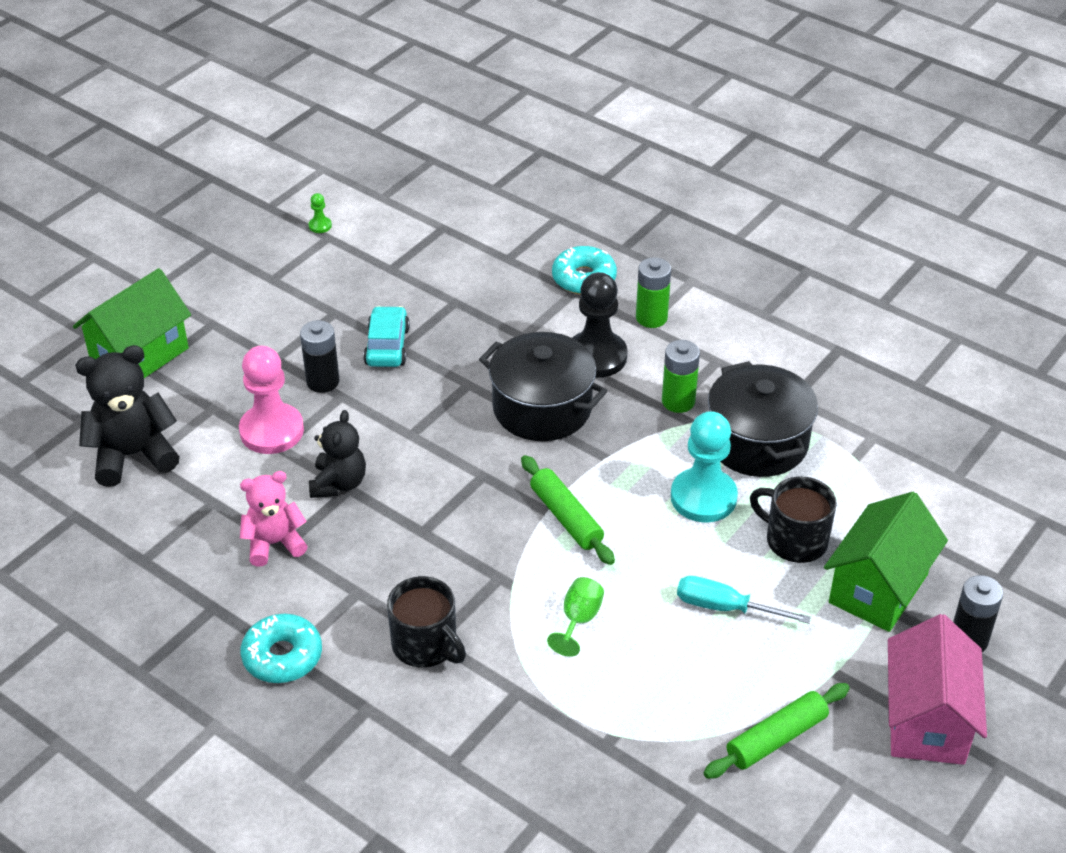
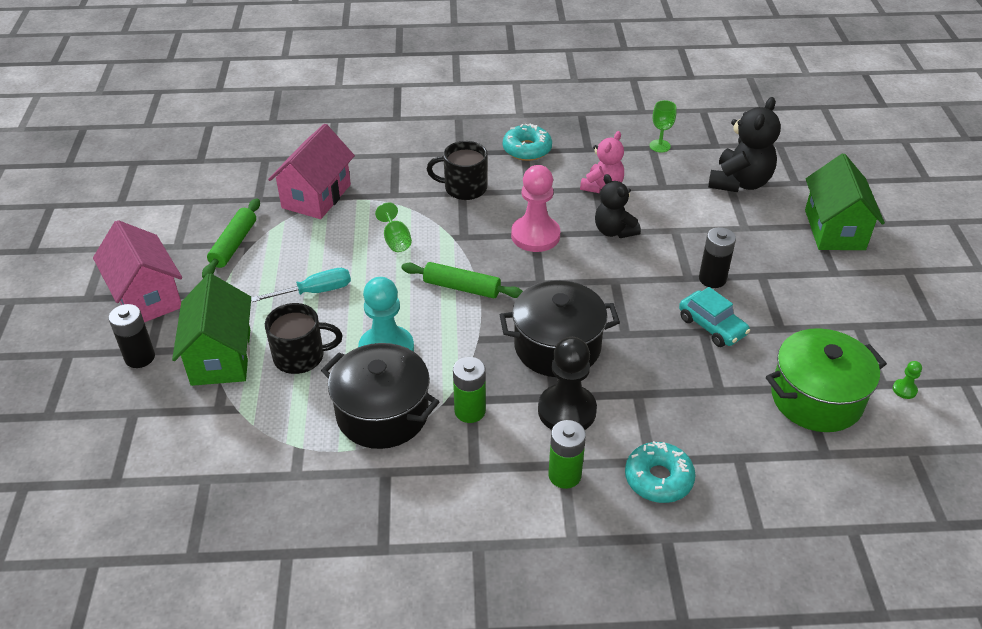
camera: 140 degrees right, 0 degrees up
pink pawn [239,346,304,454] -> pink pawn moved to [511,165,560,252]
none -> pink house [268,124,355,219]
none -> green goblet [649,100,676,152]
none -> green pot [766,328,887,432]

